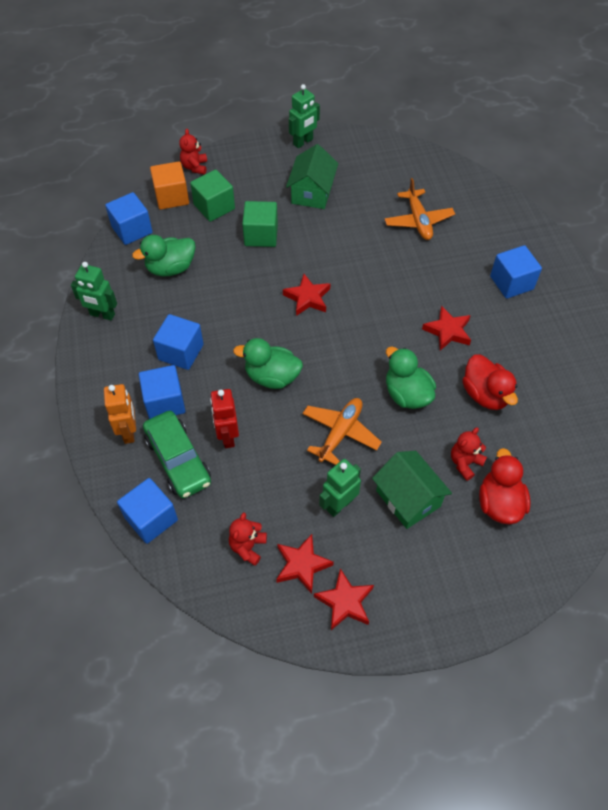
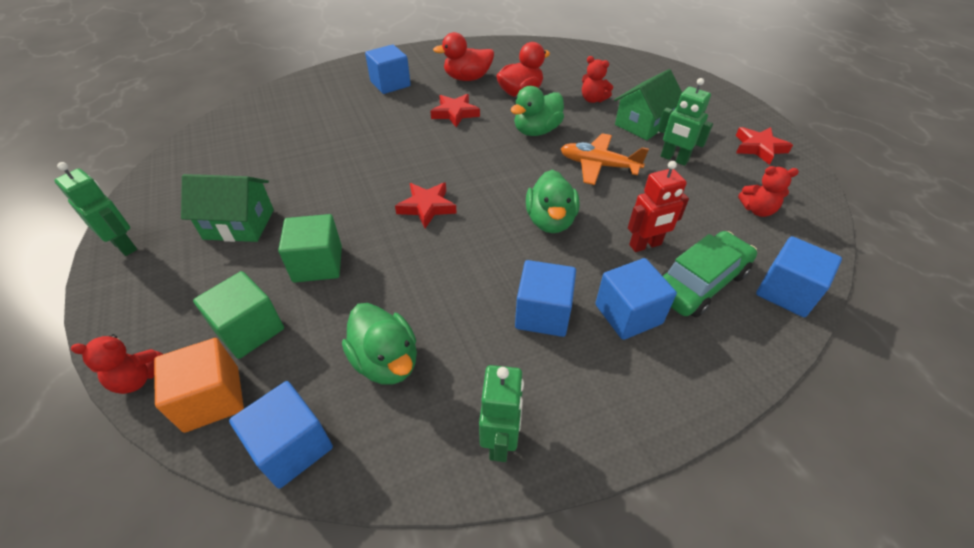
camera: 100 degrees left, 10 degrees down
orange robot [104,384,136,444] -> none
red star [276,534,334,594] -> none
orange plane [385,178,455,240] -> none
red duck [479,448,531,525] -> red duck moved to [433,32,494,81]

